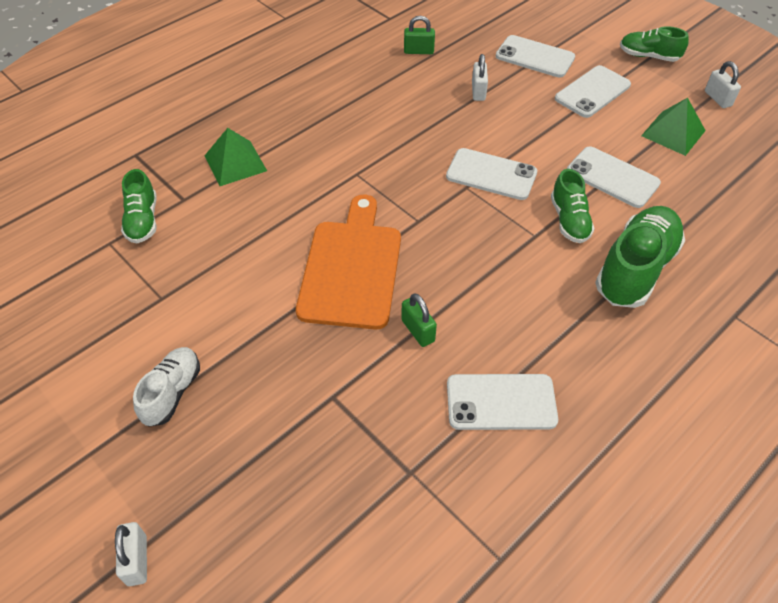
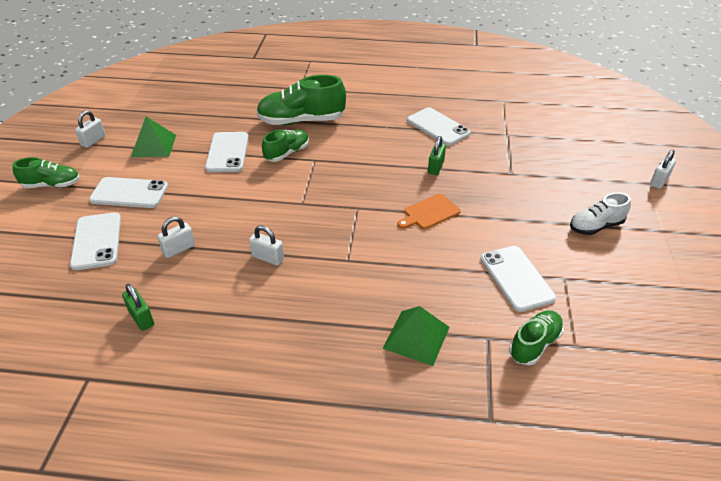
camera: 130 degrees left, 10 degrees down
orange cutting board [296,195,401,330] -> orange cutting board [398,194,461,229], size x0.50
white phone [446,148,537,200] -> white phone moved to [480,246,556,312]
green shoe [620,26,689,62] -> green shoe turned 75 degrees counterclockwise [13,157,80,188]
none -> white padlock [249,225,284,266]

